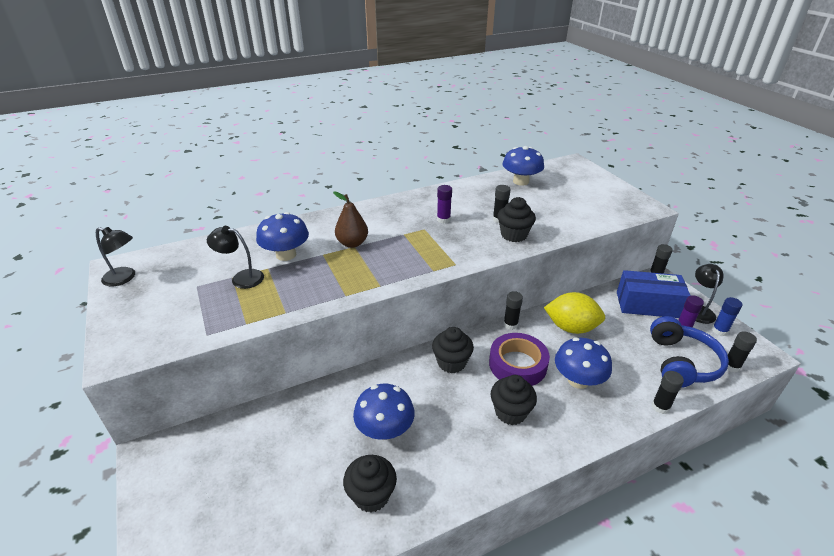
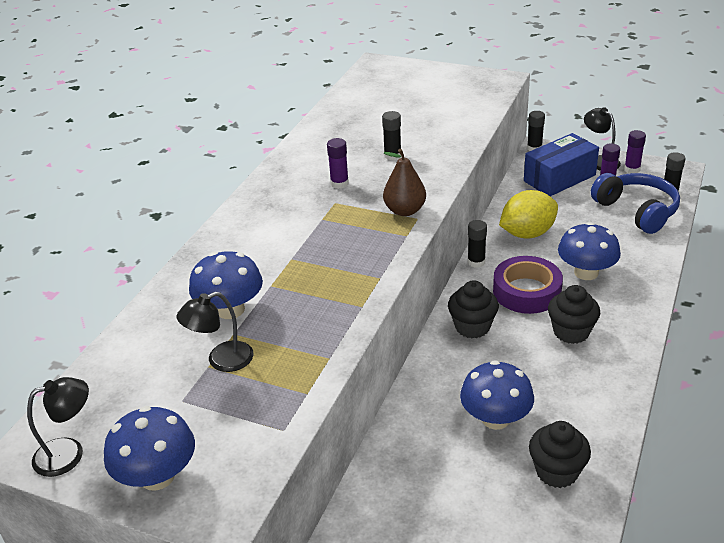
camera: 40 degrees left, 0 degrees up
brown pear [333,191,368,248] -> brown pear moved to [383,149,426,216]
black cupcake [498,197,536,242] -> none
blue mushroom [503,146,544,186] -> blue mushroom moved to [104,406,195,491]
black glue stick [652,371,684,414] -> none
blue glue stick [712,297,742,336] -> purple glue stick [624,130,646,173]

